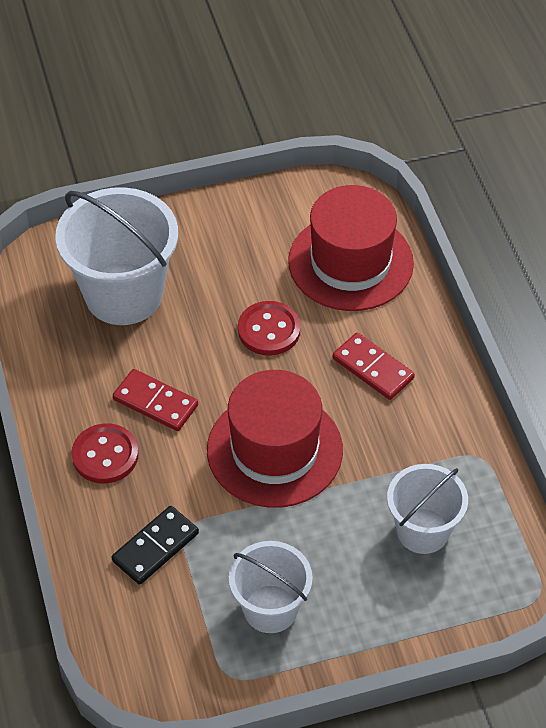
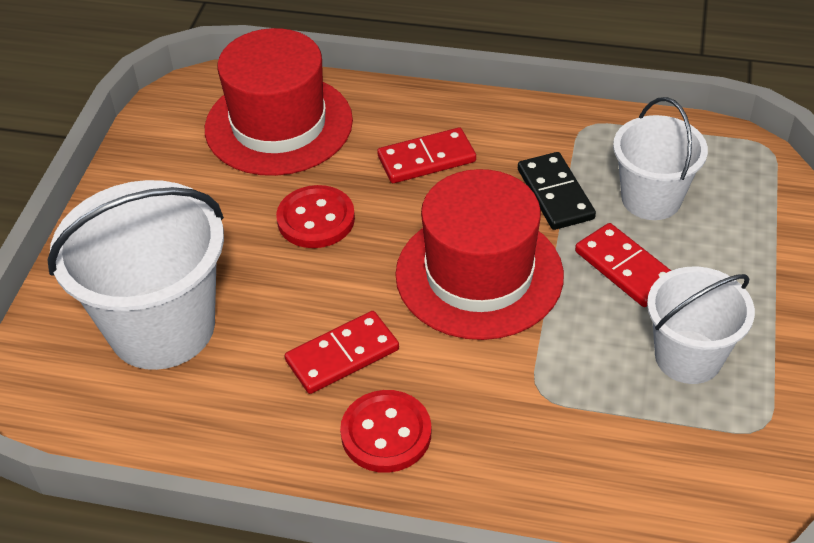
camera: 60 degrees left, 5 degrees down
black domino [112,506,199,585] -> black domino moved to [518,152,596,230]
none -> red domino [575,223,671,307]

